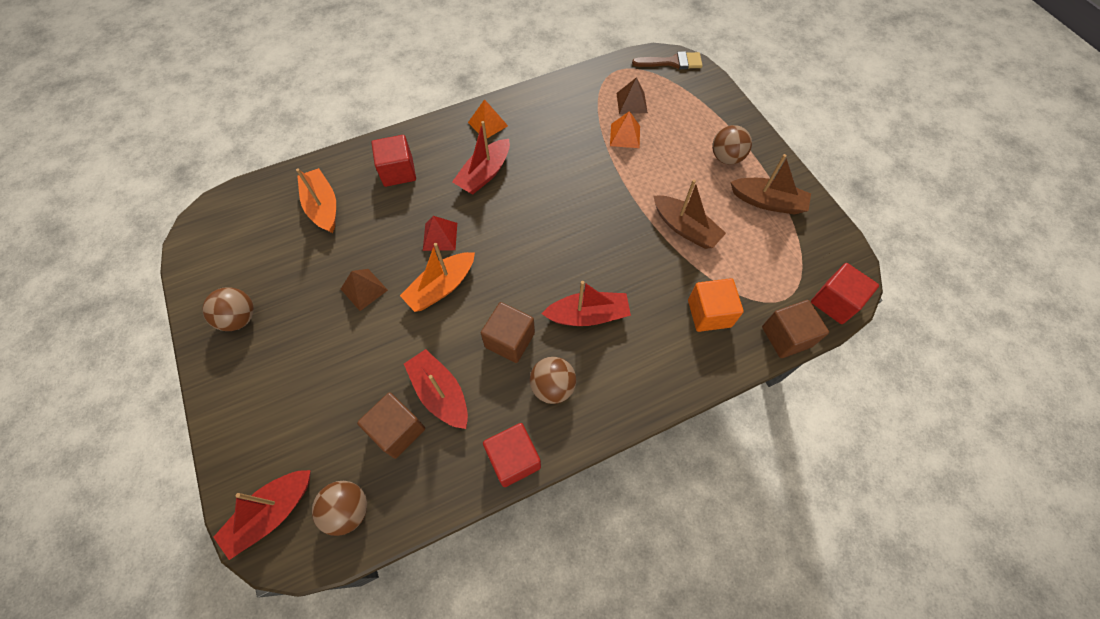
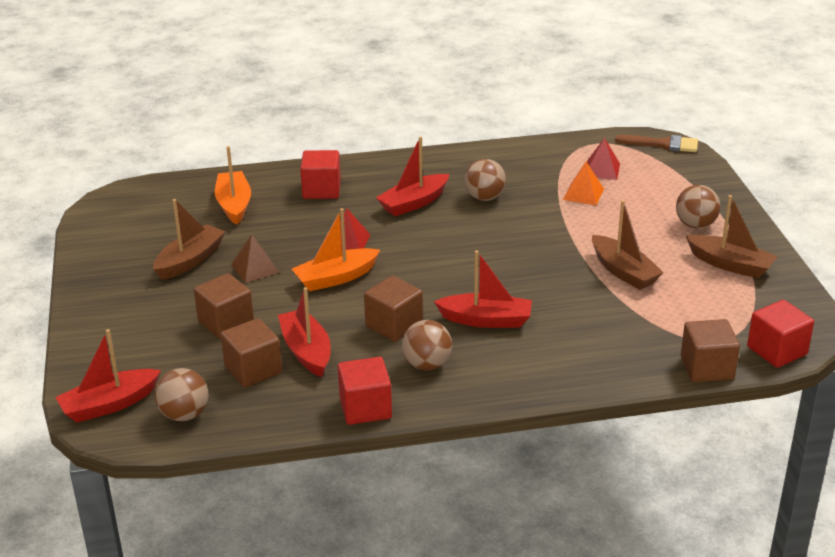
camera: 15 degrees right, 30 degrees down
brown ball [202,287,254,331] -> brown ball moved to [464,159,506,201]
orange pyramid [468,99,508,138] -> none
brown pyramid [616,77,648,114] -> red pyramid [587,138,620,180]
orange cube [688,278,744,332] -> none
none -> brown boat [153,199,225,280]
none -> brown cube [194,273,254,339]

